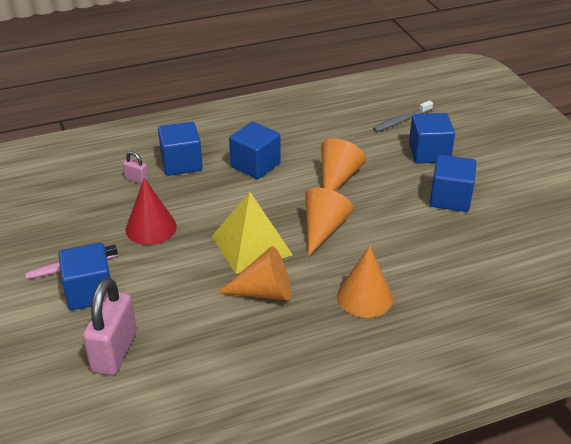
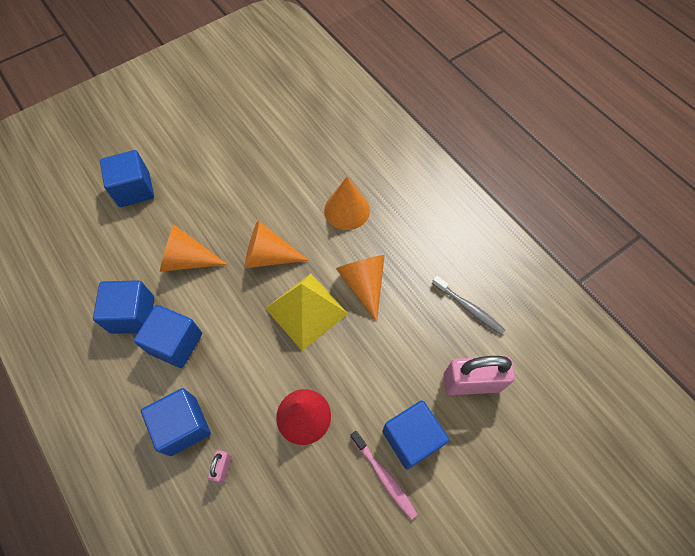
camera: 105 degrees left, 25 degrees up
grey toothbrush [373,100,433,132] -> grey toothbrush moved to [432,276,505,335]
blue cube [430,155,477,212] -> blue cube moved to [93,280,154,334]

